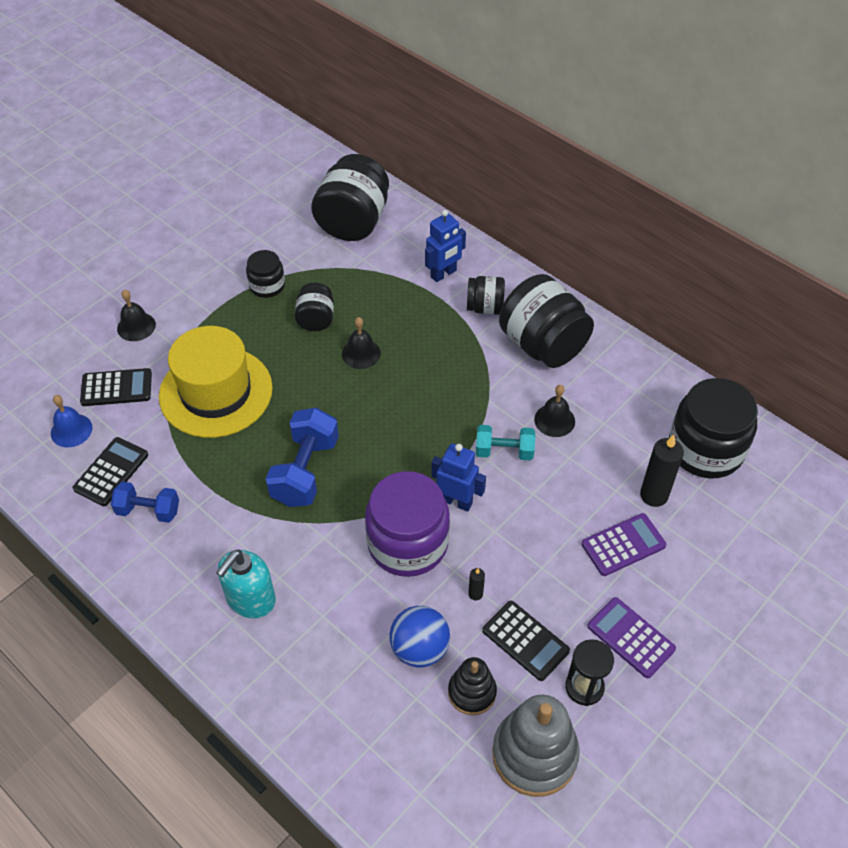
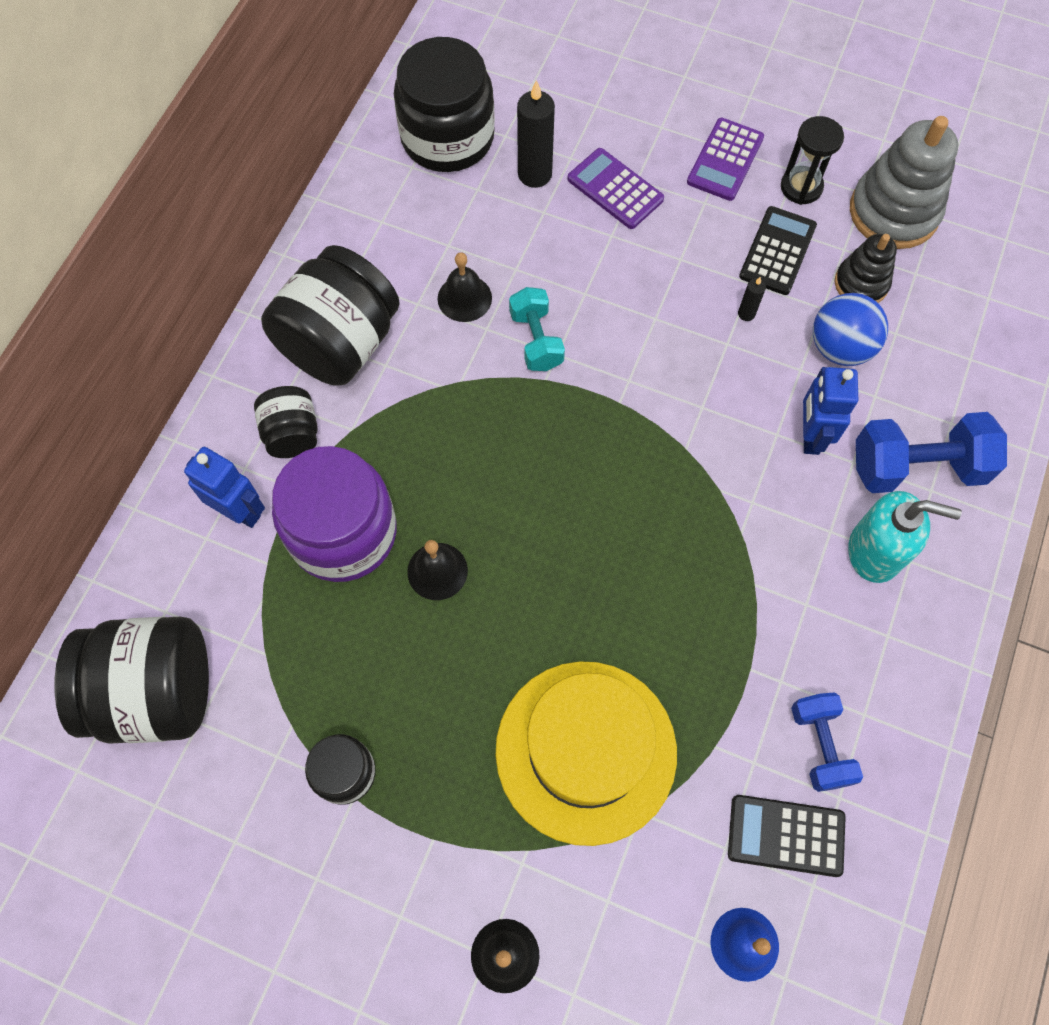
camera: 110 degrees left, 15 degrees up
black calculator [80,368,152,406] -> none
blue dumbbell [266,408,339,507] -> blue dumbbell moved to [856,412,1007,493]
black jar [295,283,334,331] -> none
purple jar [365,471,450,577] -> purple jar moved to [272,446,396,582]
blue robot [431,444,486,512] -> blue robot moved to [803,367,858,455]

